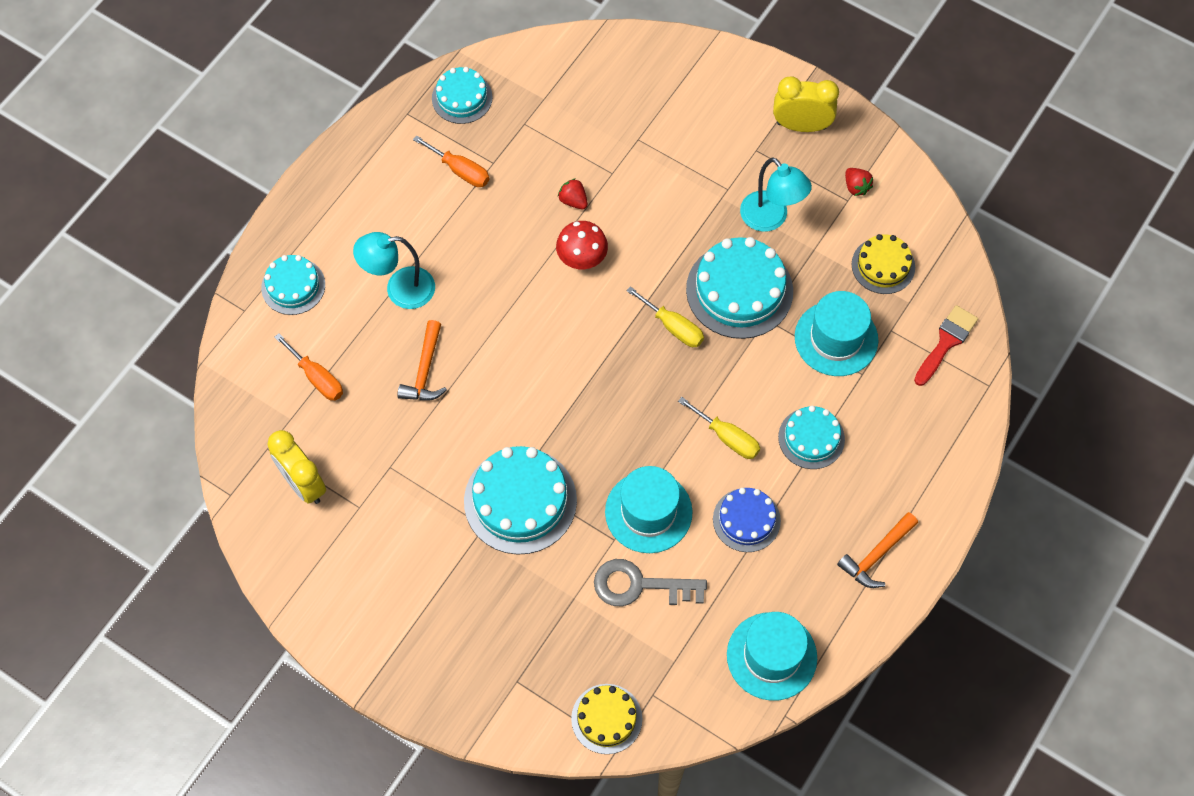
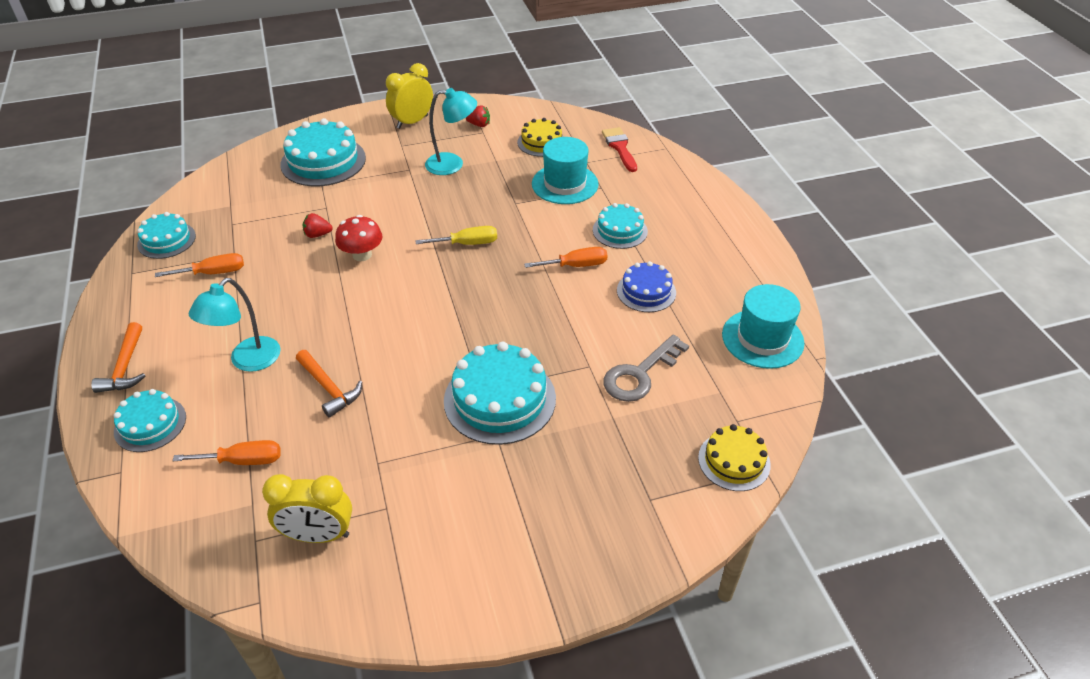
camera: 50 degrees left, 20 degrees down
turquoise hat [605,466,692,553] -> none
yellow screwdriver [678,397,760,459] -> orange screwdriver [524,247,607,268]
turquoise cake [686,237,793,339] -> turquoise cake moved to [281,118,366,186]
orange hammer [837,512,918,588] -> orange hammer moved to [91,322,146,393]

